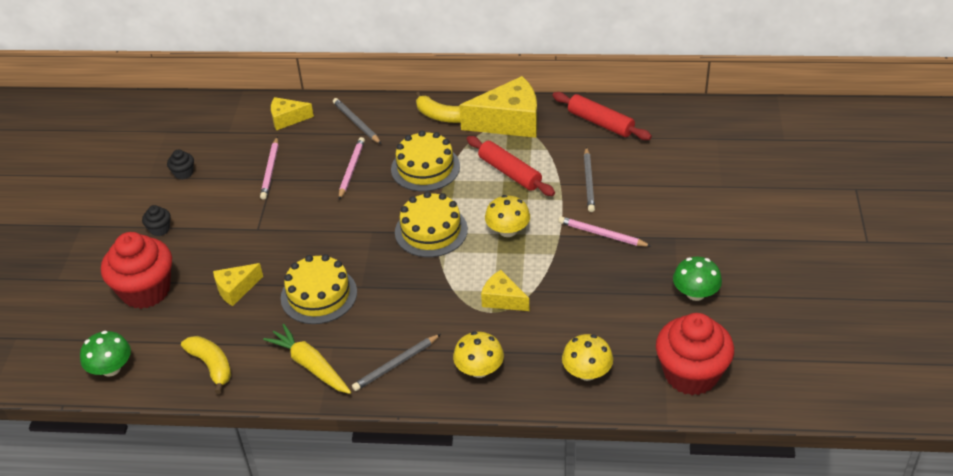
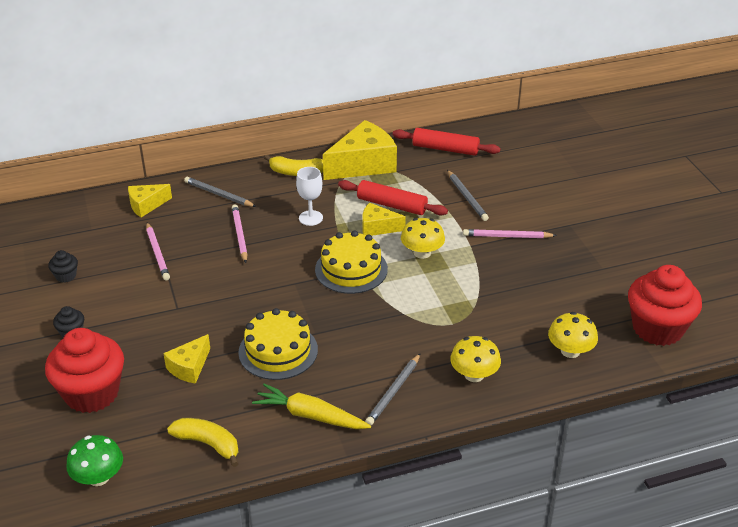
camera: 25 degrees left, 5 degrees down
yellow cake [391,131,460,192] -> white goblet [296,167,323,226]
yellow cheese [481,270,529,311] -> yellow cheese moved to [362,203,406,236]
green mushroom [673,257,722,301] -> none

